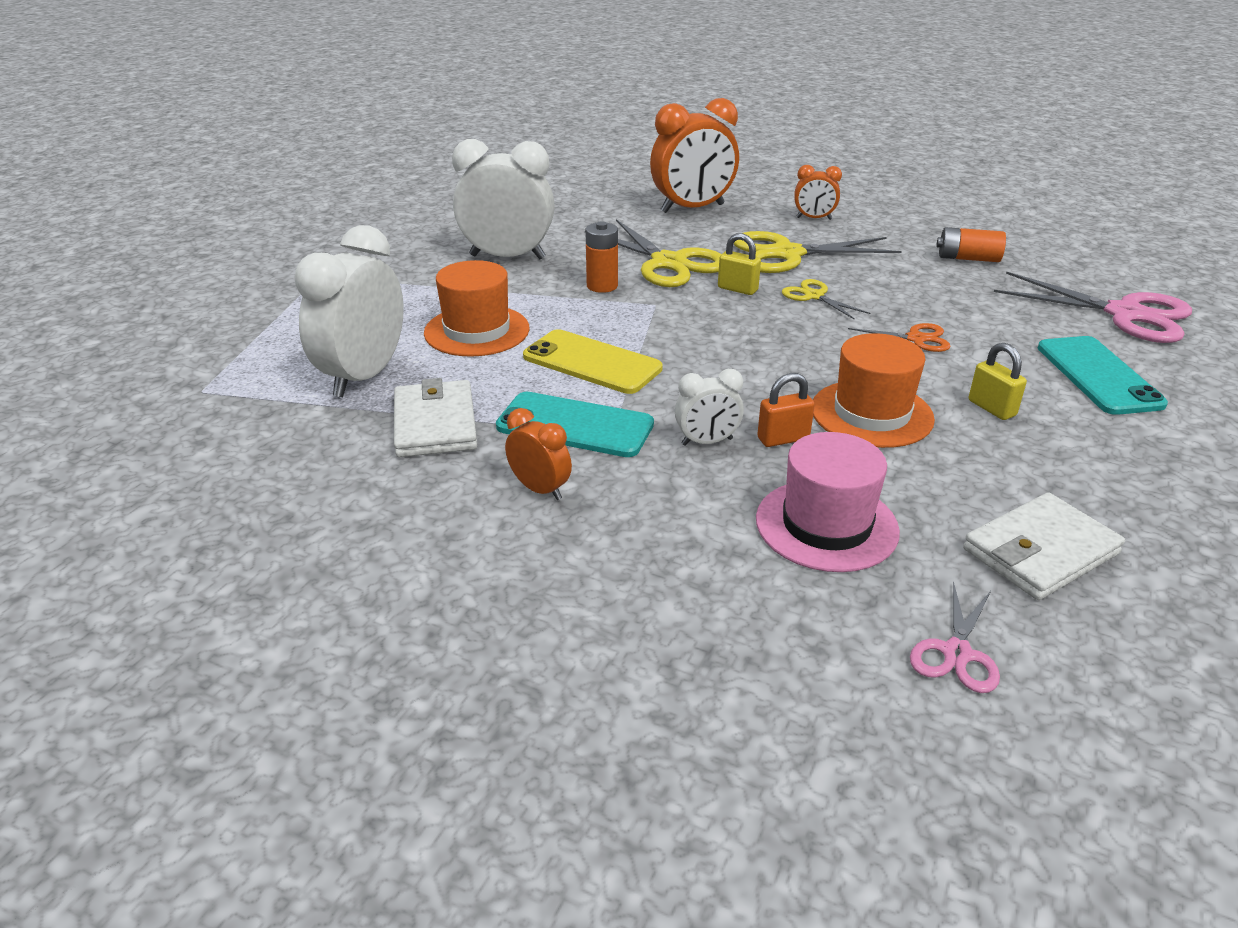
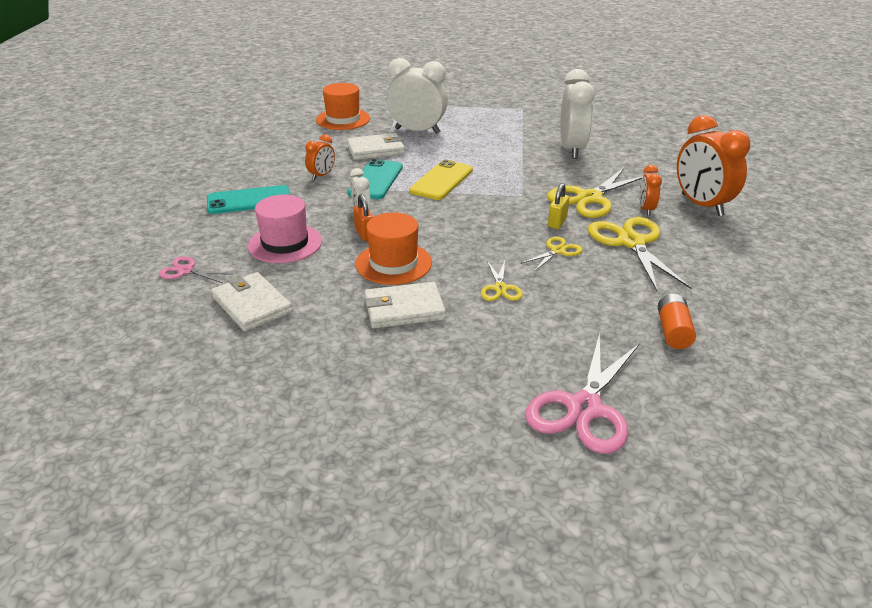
camera: 85 degrees right, 0 degrees up
orange hat [424,260,530,357] -> orange hat moved to [316,83,370,130]
orange battery [585,221,618,293] -> none
orange clock [794,165,842,220] -> orange clock moved to [639,165,662,216]
orange scissors [848,323,951,352] -> yellow scissors [481,261,523,301]
yellow padlock [969,343,1027,420] -> white wallet [365,282,446,328]
turquoise phone [1038,336,1168,415] -> turquoise phone moved to [207,185,290,214]

